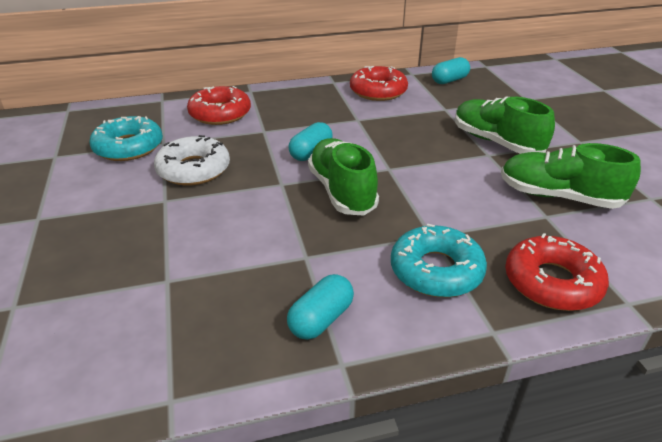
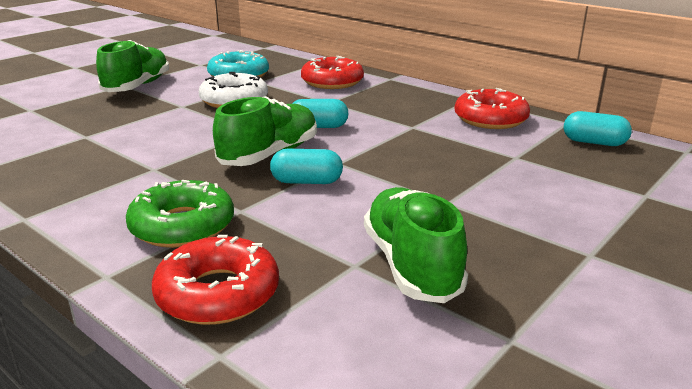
camera: 55 degrees right, 10 degrees down
turquoise capsule [287,274,354,340] -> turquoise capsule moved to [270,149,343,184]
turquoise donut [391,224,487,297] -> green donut [126,180,234,248]
green shoe [455,96,555,154] -> green shoe moved to [96,40,169,92]

